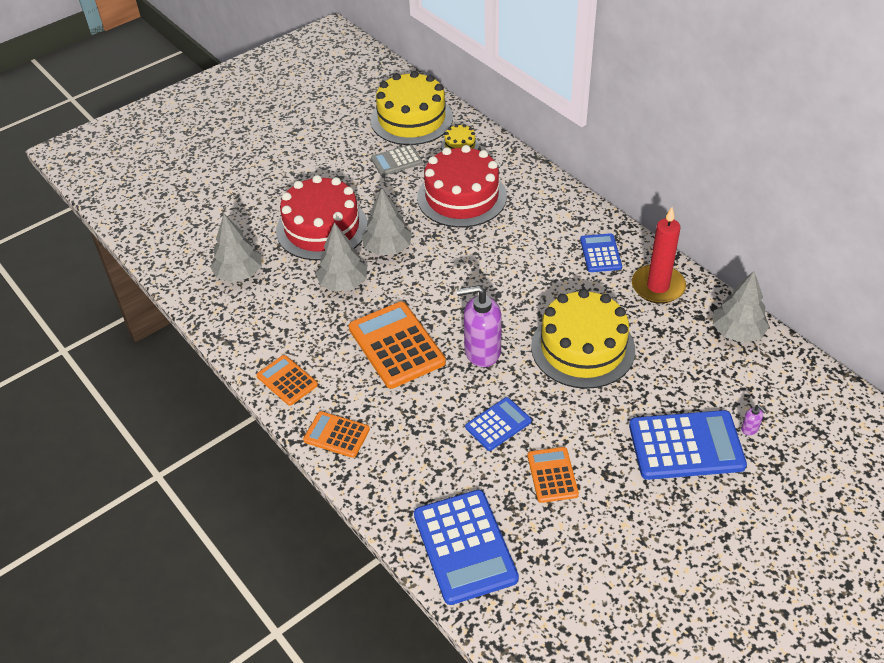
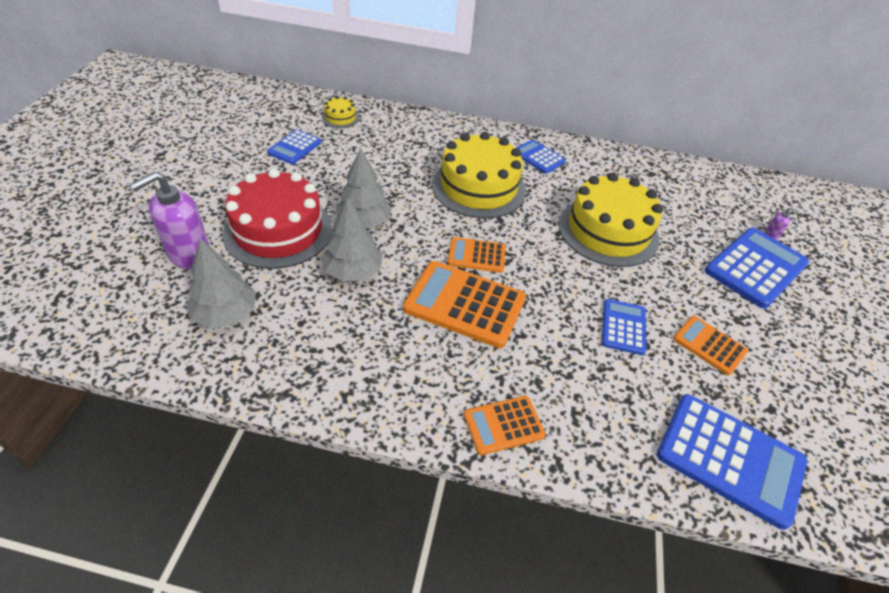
camera: 45 degrees left, 0 degrees up
orange calculator [256,355,318,406] -> orange calculator moved to [448,237,506,273]
yellow cake [371,71,453,145] -> yellow cake moved to [432,132,526,218]
grey calculator [371,145,422,176] -> blue calculator [267,130,321,164]
red cake [417,145,507,227] -> none
purple soap dispenser [457,285,502,367] -> purple soap dispenser moved to [129,171,210,269]
red candle [632,207,686,304] -> none
grey tree [713,271,769,343] -> none

